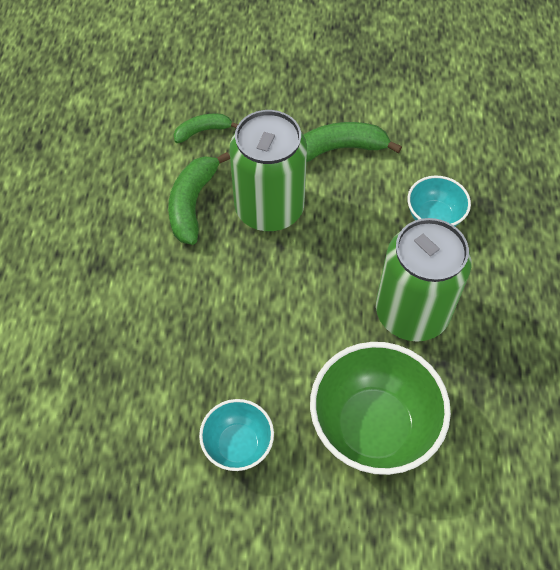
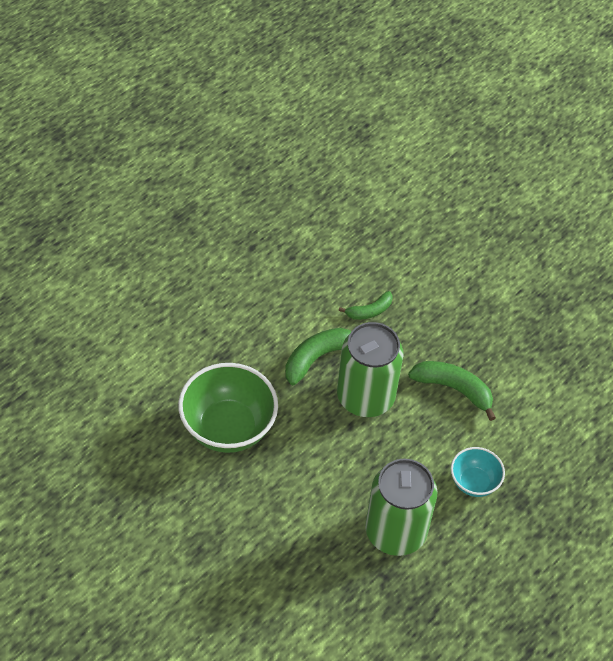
camera: 35 degrees right, 5 degrees down
green banana [174,114,238,143] -> green banana turned 135 degrees clockwise [339,291,393,320]
turquoise bowl [199,399,274,471] -> none
green bowl [310,342,451,475] -> green bowl moved to [178,363,278,453]

